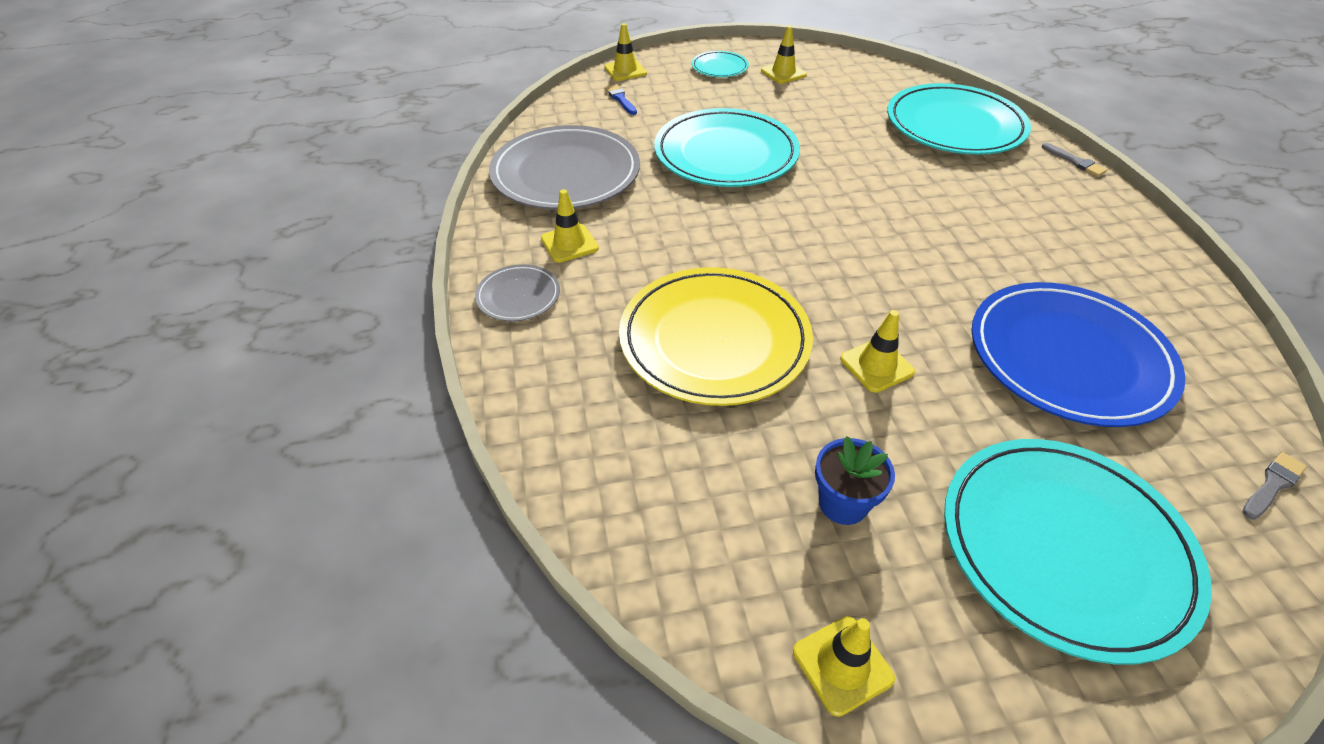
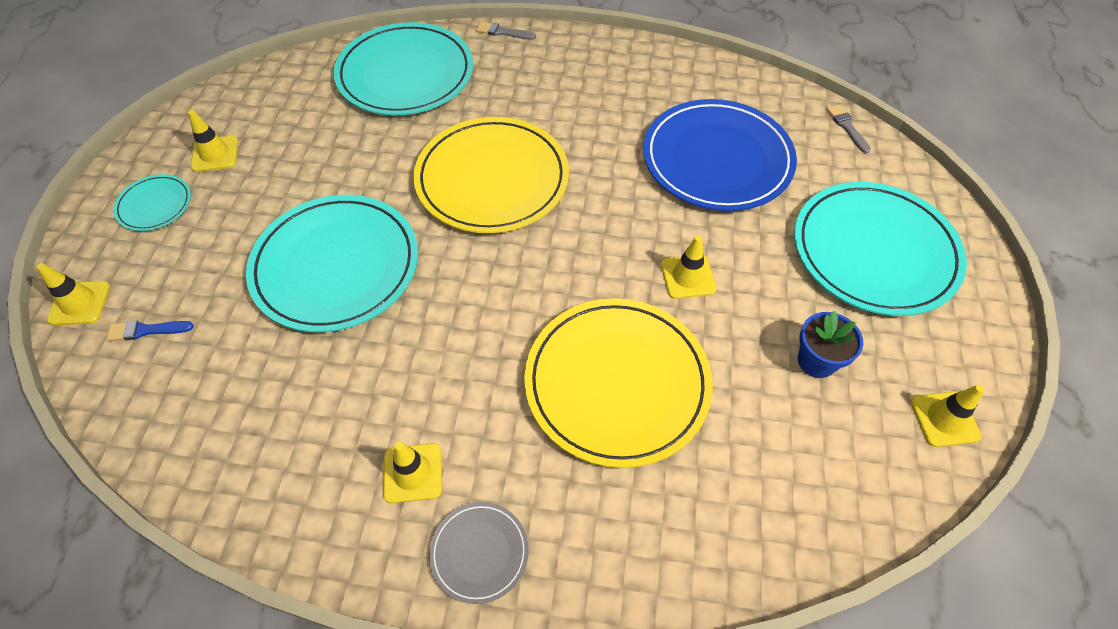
camera: 70 degrees left, 10 degrees up
grey plate [489,125,640,209] -> none
grey brush [1042,143,1107,177] -> grey brush turned 150 degrees counterclockwise [476,22,536,40]
none -> yellow plate [414,117,569,233]

